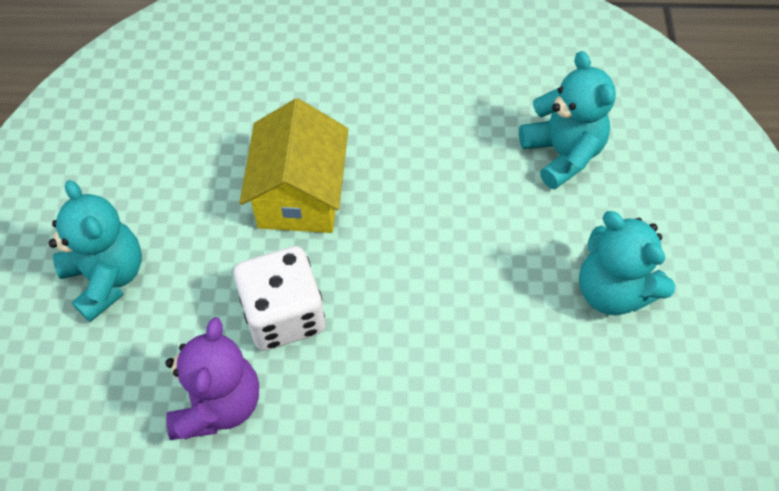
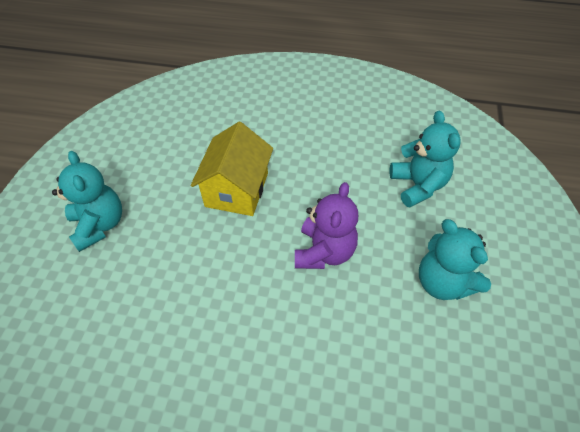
camera: 10 degrees right, 5 degrees down
purple teddy bear [166,317,259,440] -> purple teddy bear moved to [295,182,358,269]
white dice [233,246,325,350] -> none

